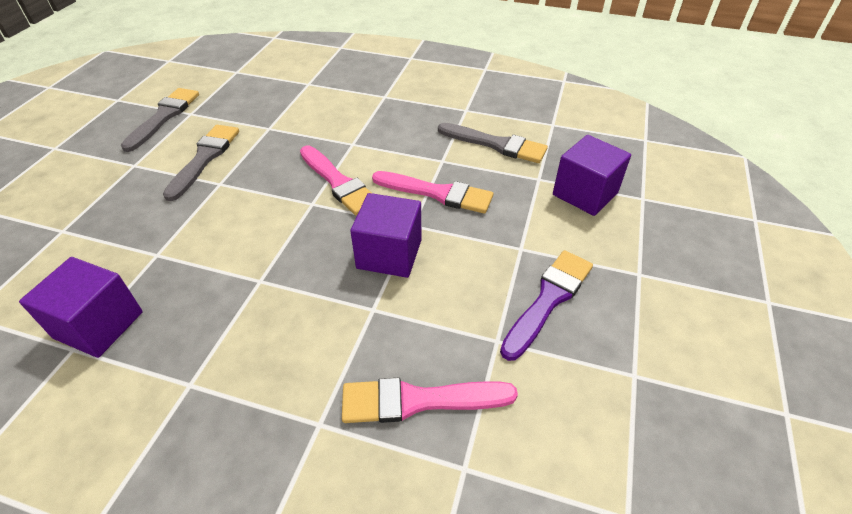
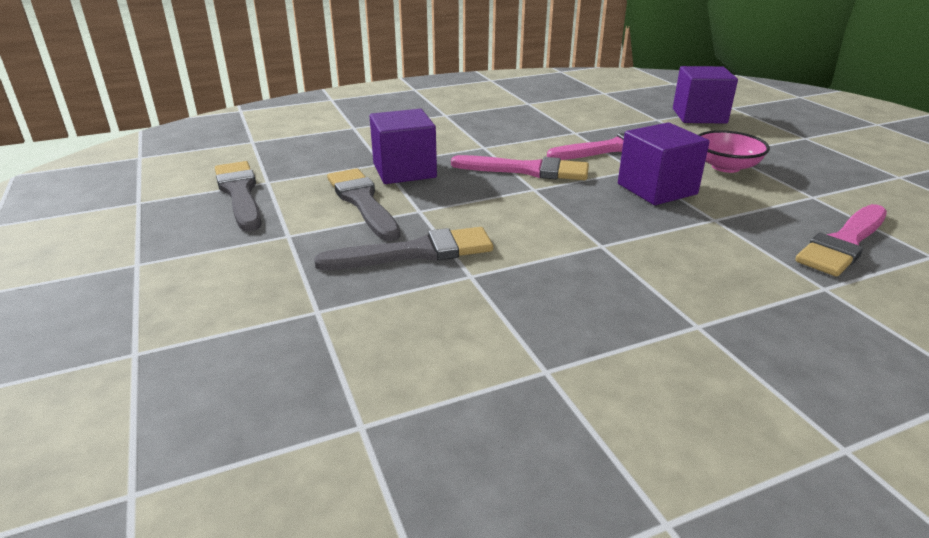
camera: 40 degrees left, 15 degrees down
purple cube [19,257,143,358] -> purple cube moved to [370,109,437,184]
grey brush [438,123,548,163] -> grey brush moved to [314,227,493,270]
purple brush [500,250,593,361] -> none
none -> pink bowl [699,130,770,173]

